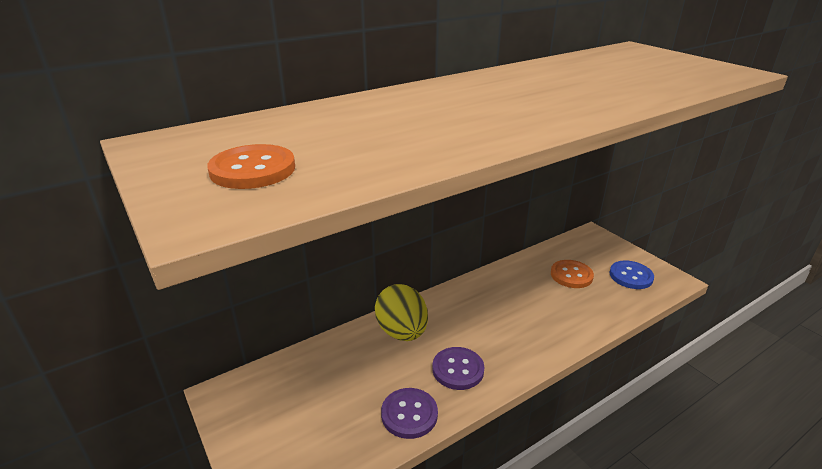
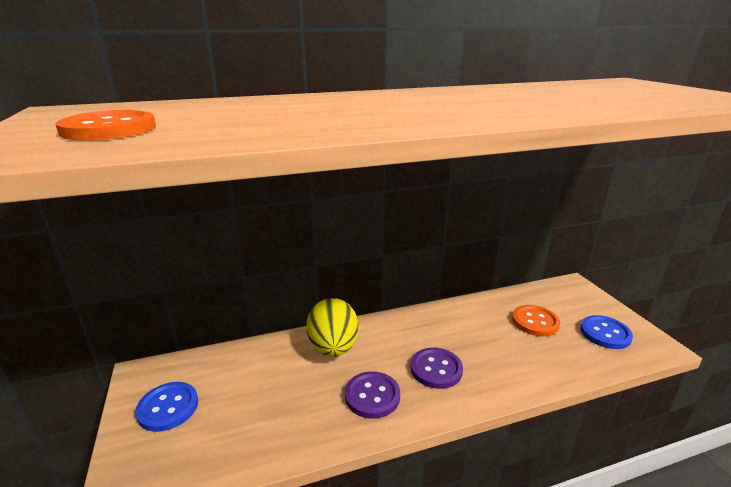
camera: 15 degrees right, 5 degrees down
purple button [381,388,438,439] -> purple button moved to [411,348,463,389]
none -> blue button [135,382,198,432]

